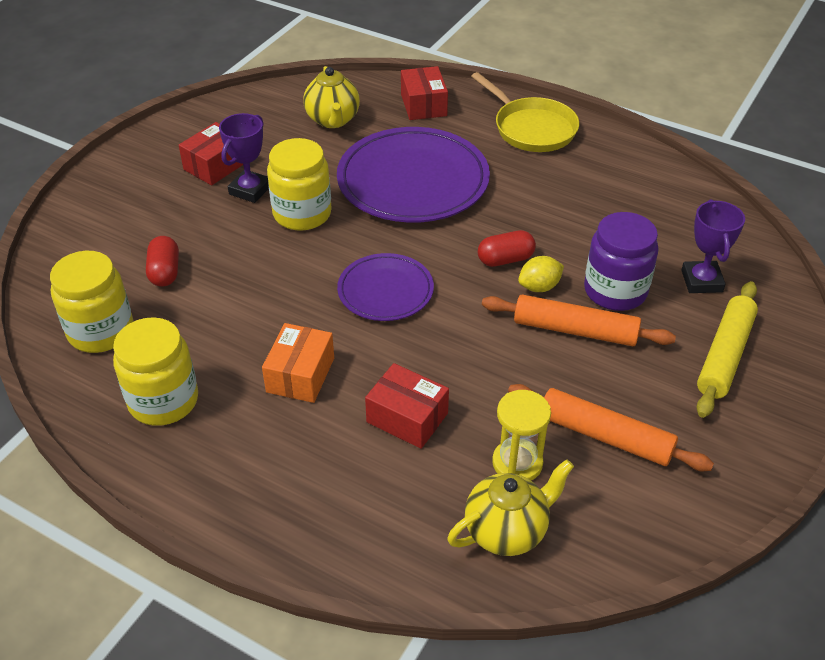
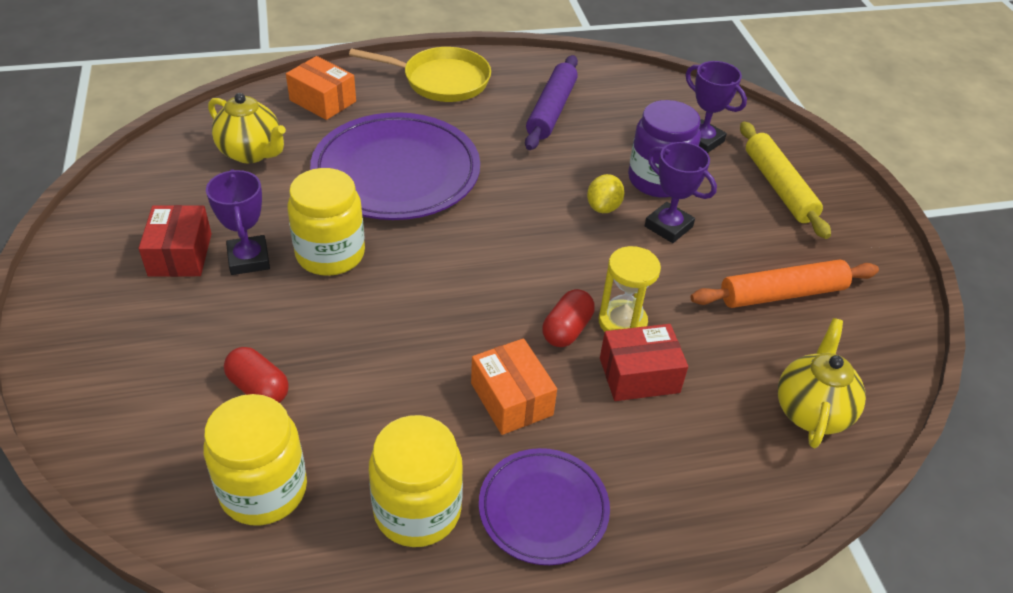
camera: 45 degrees left, 0 degrees up
purple plate [337,253,434,321] -> purple plate moved to [479,448,610,565]
red box [401,66,448,120] -> orange box [286,56,356,120]
red capsule [478,230,536,267] -> red capsule moved to [542,289,595,347]
orange rolling pin [482,294,676,346] -> purple trophy [645,142,717,243]
yellow hourglass [492,390,551,481] -> yellow hourglass moved to [599,246,661,332]
none -> purple rolling pin [525,55,578,150]

